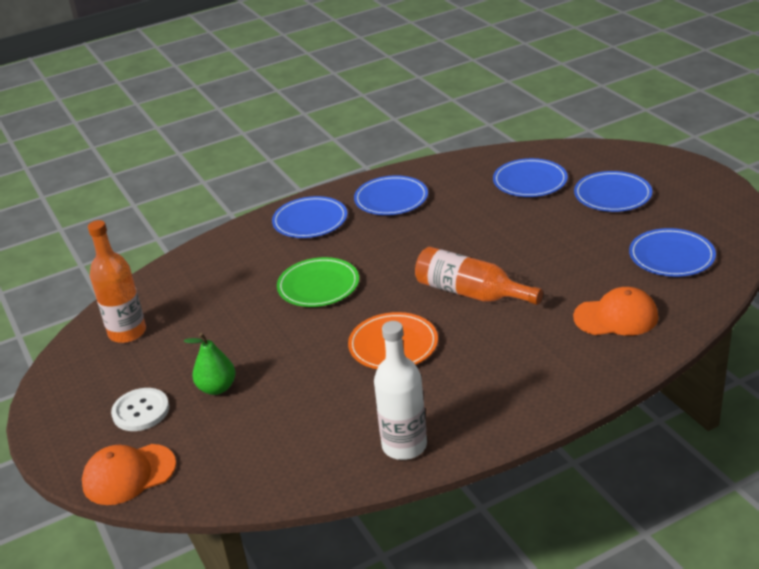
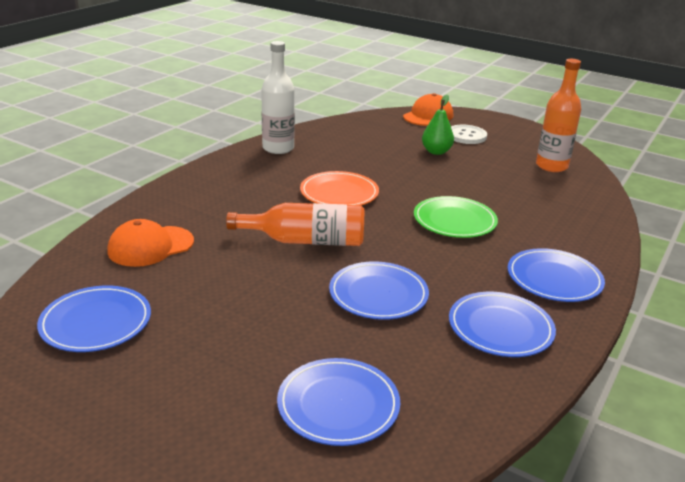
camera: 145 degrees right, 5 degrees down
blue plate [574,171,652,212] -> blue plate moved to [329,261,429,320]

